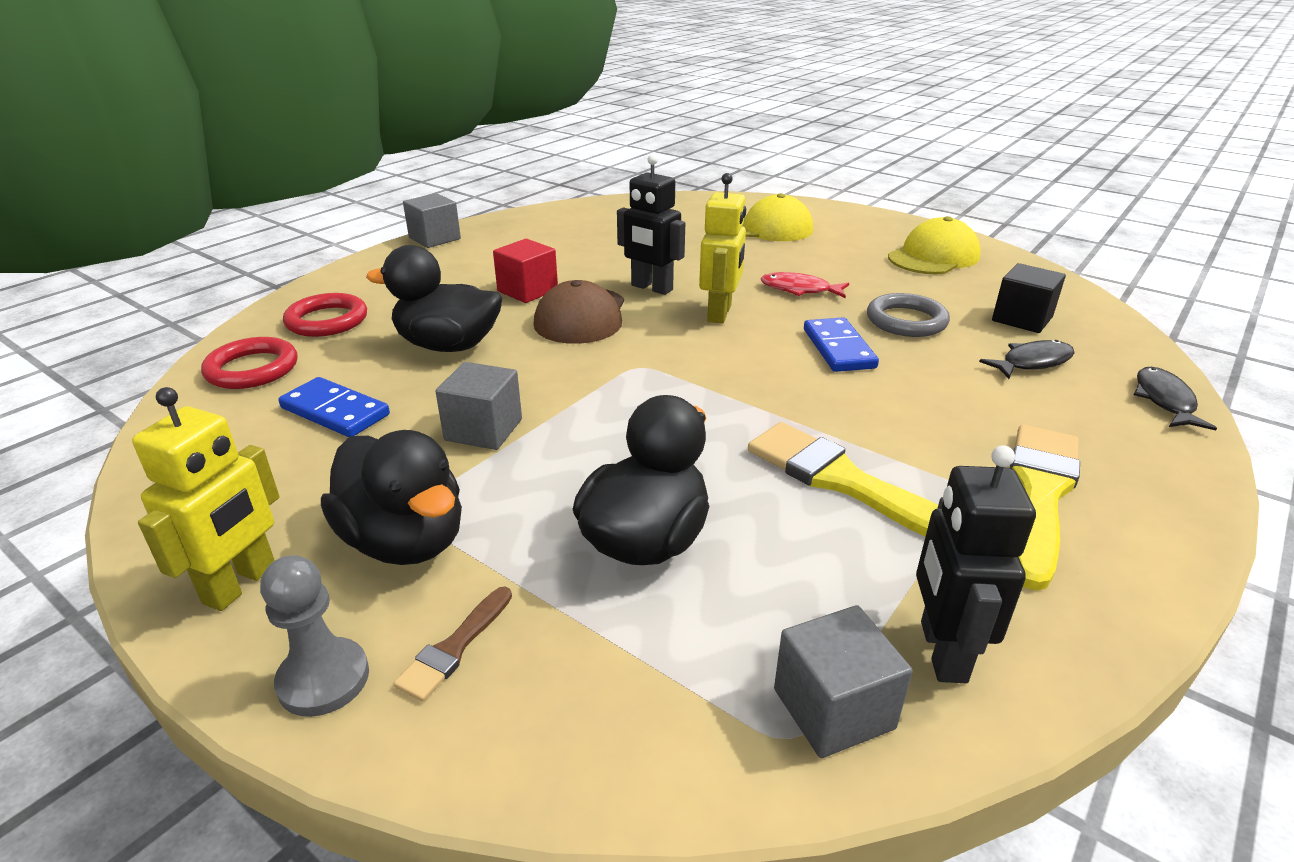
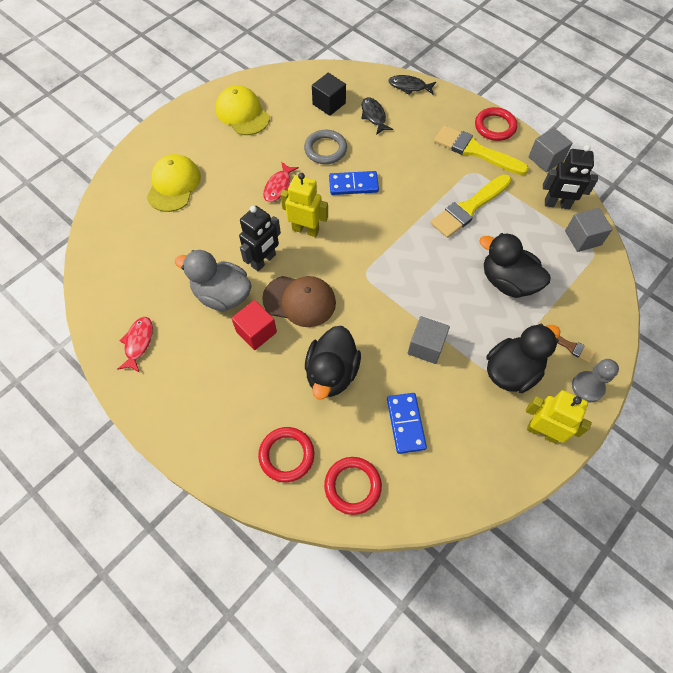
camera: 85 degrees left, 30 degrees up
blue domino [278,377,390,437] -> blue domino turned 45 degrees counterclockwise [387,393,427,454]
grey cube [403,193,461,248] -> grey cube moved to [528,128,573,172]
none -> red fish [118,317,153,372]
none -> grey duck [175,250,252,311]
none -> red ring [475,107,517,141]

